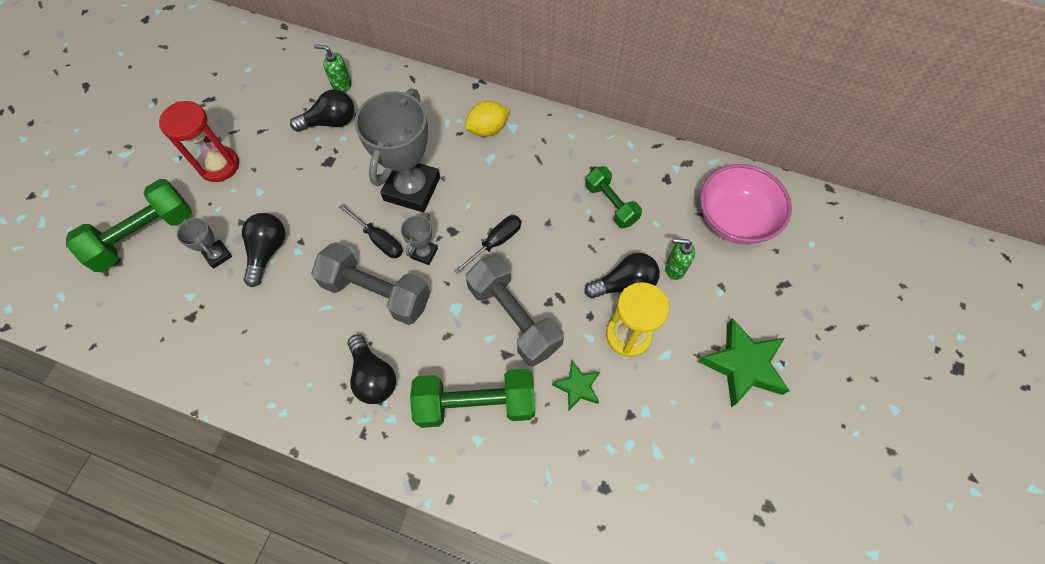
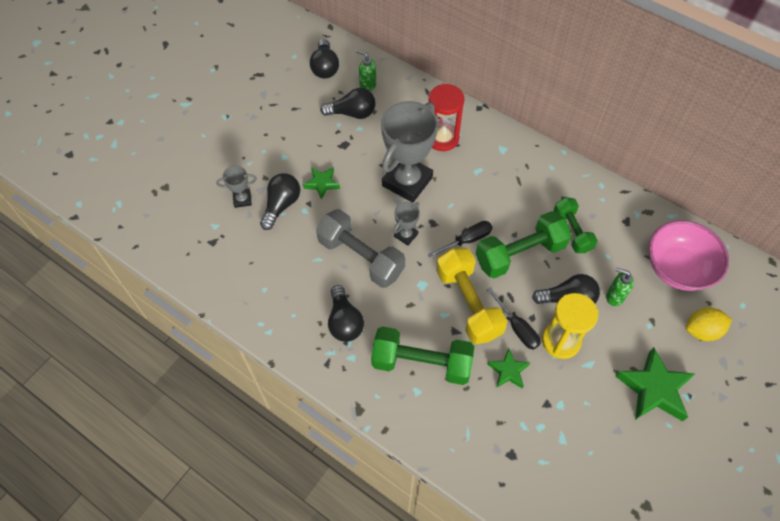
camera: 15 degrees right, 5 degrees down
green dumbbell [66,179,192,272] -> green dumbbell moved to [476,211,572,278]
red hourglass [159,101,239,182] -> red hourglass moved to [429,84,465,151]
grey trophy [177,218,232,269] -> grey trophy turned 75 degrees counterclockwise [216,166,257,208]
black screwdriver [339,204,403,258] -> black screwdriver moved to [487,288,541,350]
yellow lemon [465,101,510,137] -> yellow lemon moved to [686,307,732,341]
grey dumbbell [466,254,564,366] -> yellow dumbbell [436,248,507,344]
none -> green star [303,167,340,200]
none -> black light bulb [310,39,339,78]

